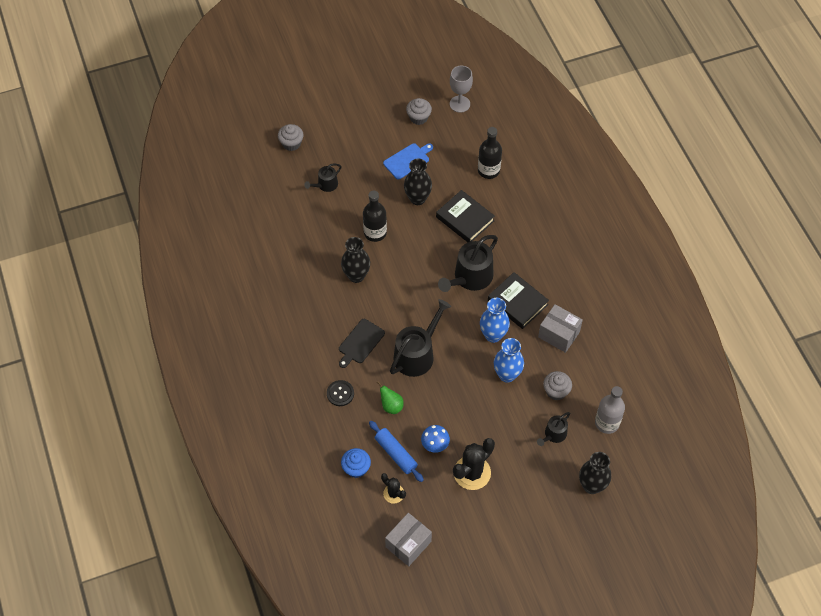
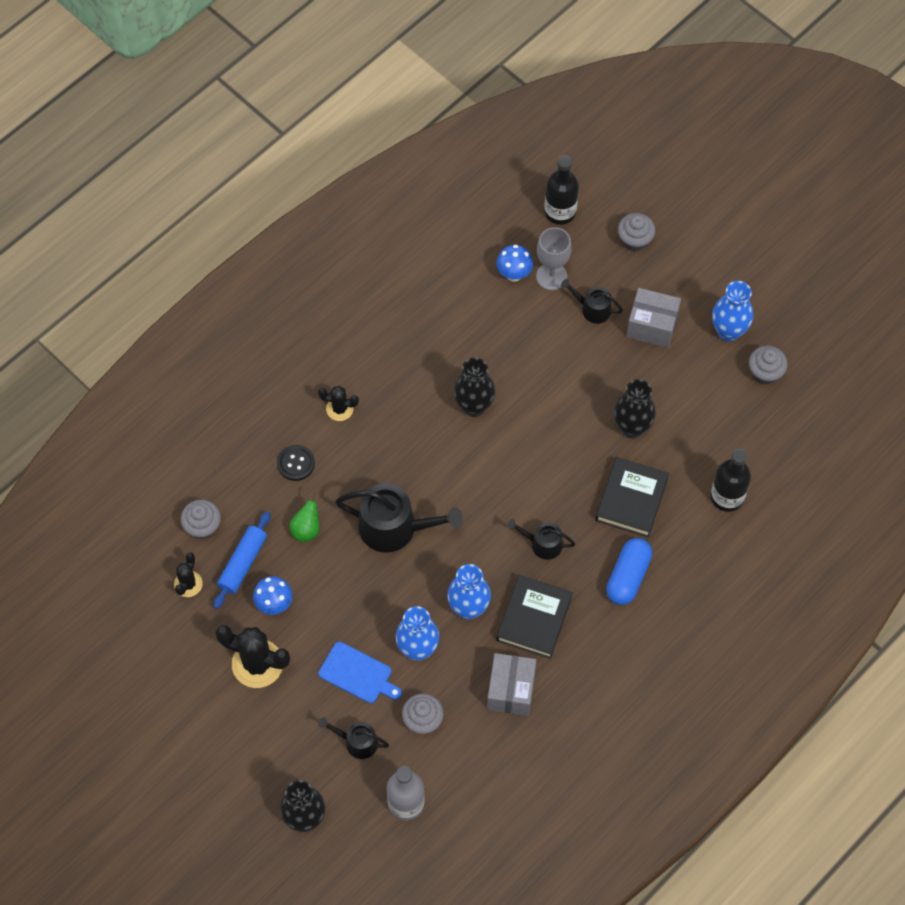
camera: 65 degrees right, 5 degrees up
black cutting board [339,319,385,368] -> none
blue cupcake [341,448,371,478] -> grey cupcake [181,500,221,540]
black bottle [363,190,387,242] -> black bottle moved to [544,155,579,225]
blue cutting board [383,143,433,179] -> blue cutting board moved to [318,642,402,703]
grey box [385,513,432,566] -> grey box moved to [626,288,681,348]
black watering can [438,235,498,292] -> black watering can [507,519,575,560], size x0.54
grey goblet [450,66,473,113] -> grey goblet moved to [536,227,572,290]
none -> black cactus [318,386,359,421]
none -> blue mushroom [497,245,533,282]
none -> blue capsule [606,538,652,605]
none -> blue vase [712,281,753,342]

